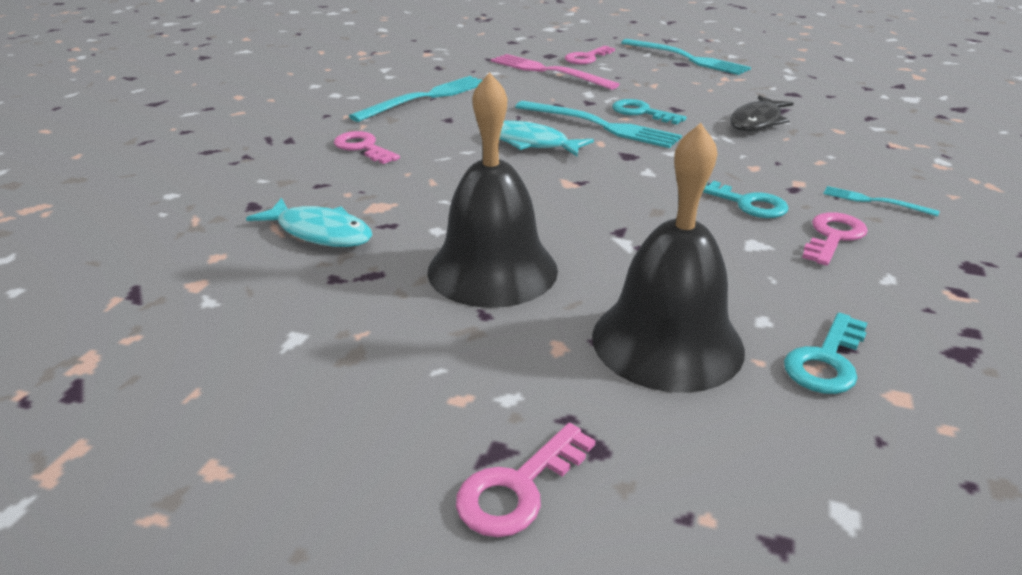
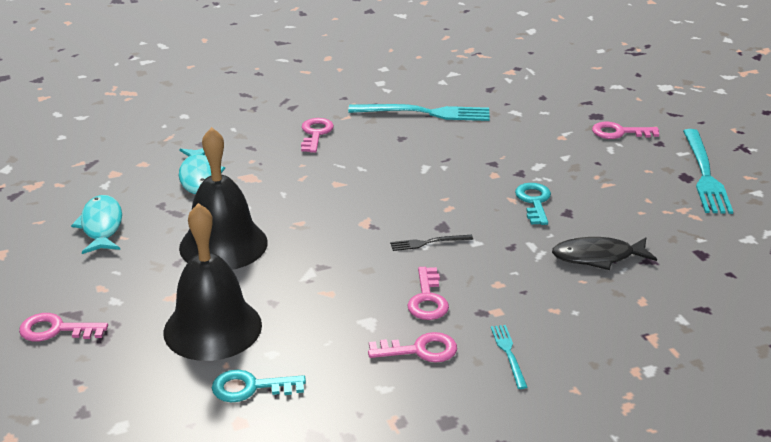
camera: 50 degrees right, 0 degrees up
pink fork [491,54,620,90] -> none
turquoise fish [500,121,594,156] -> turquoise fish moved to [71,195,122,254]
turquoise fork [515,101,682,148] -> none
turquoise key [703,181,789,218] -> pink key [407,267,449,320]
none -> black fork [390,235,473,251]

